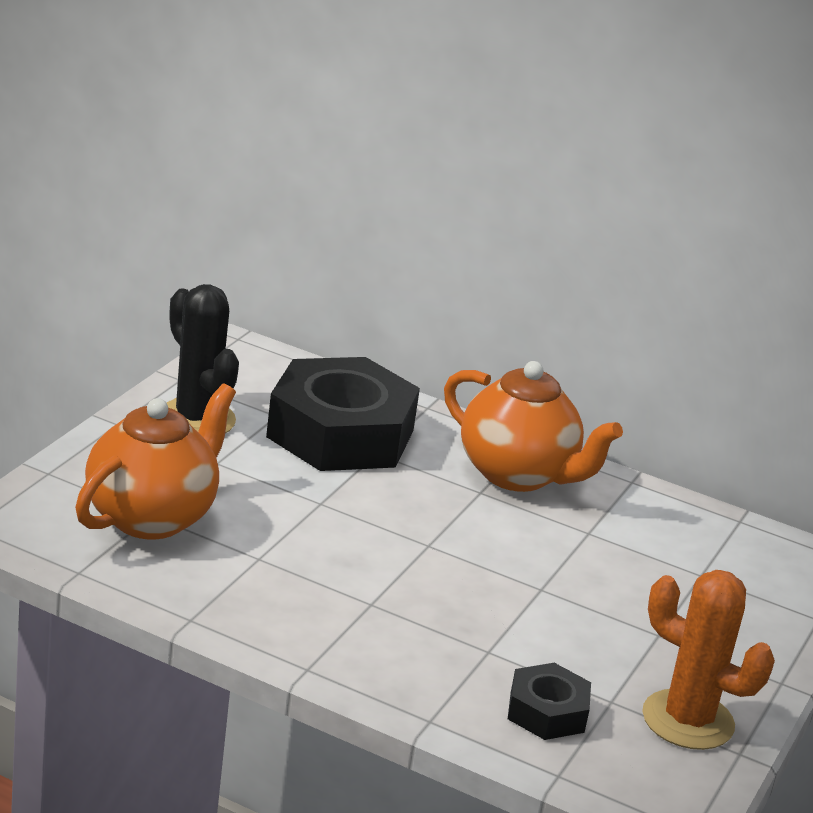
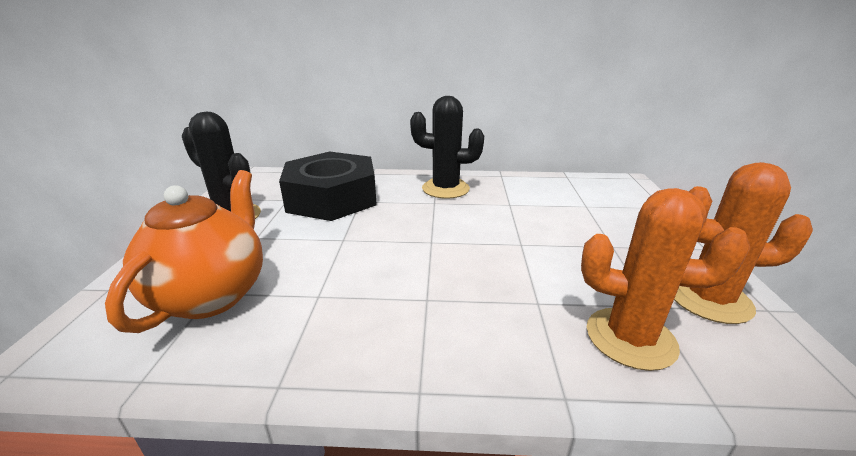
camera: 20 degrees left, 0 degrees up
orange teapot [444,361,623,492] -> black cactus [410,96,484,199]
black nut [508,663,591,740] -> orange cactus [581,188,750,371]

